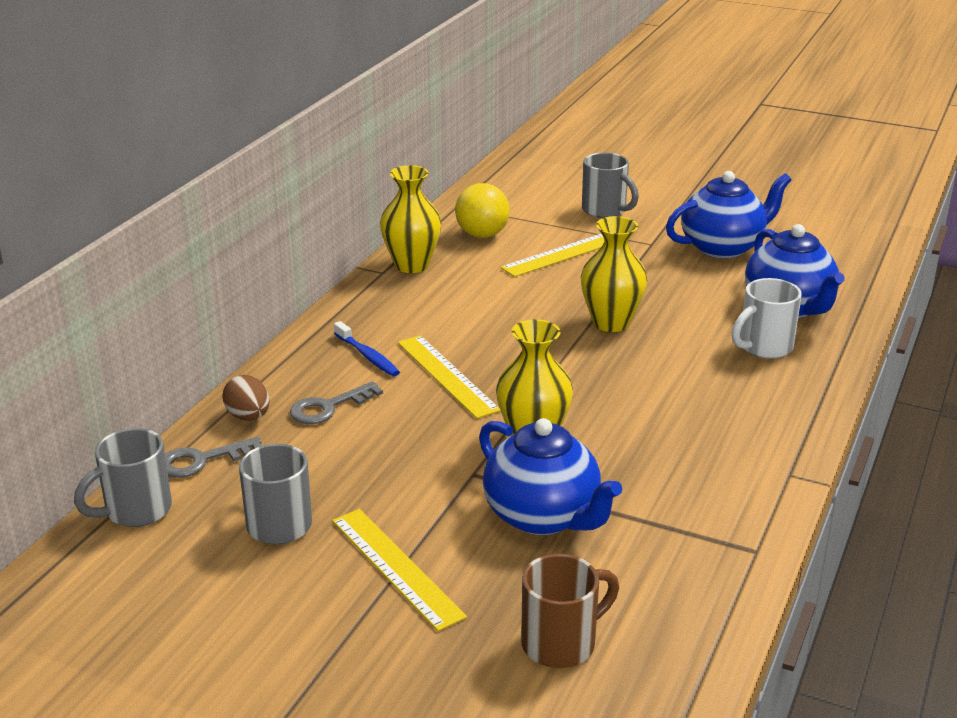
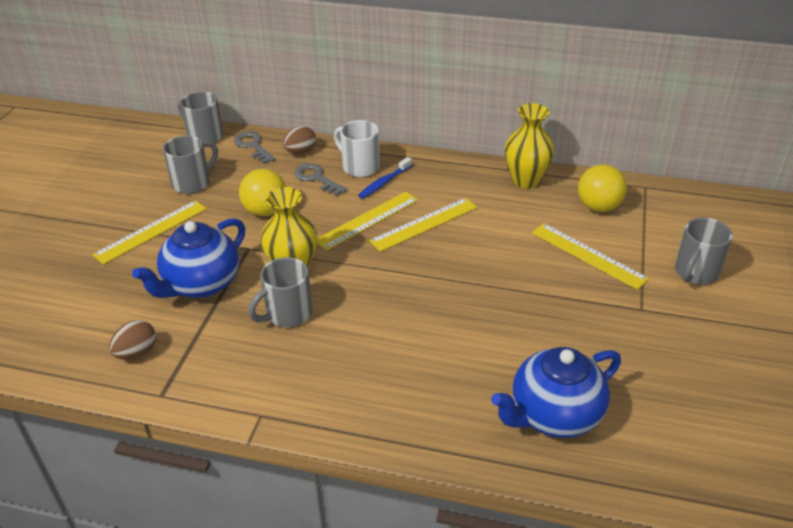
camera: 80 degrees right, 10 degrees up
brown mug [521,554,619,668] -> none
yellow vase [581,216,647,332] -> none
blue teapot [666,171,792,258] -> none
white mug [732,278,802,359] -> white mug moved to [334,120,380,177]
none -> brown egg [109,320,156,360]
none -> yellow ball [239,169,286,216]
none -> grey mug [248,257,313,327]
none -> yellow ruler [369,198,478,252]

